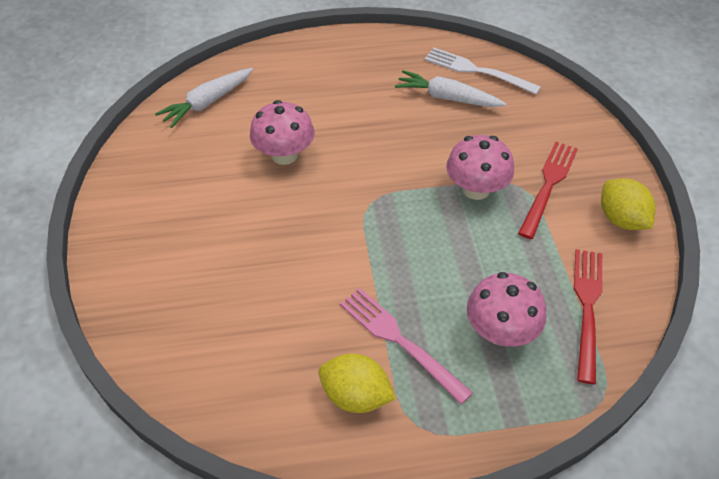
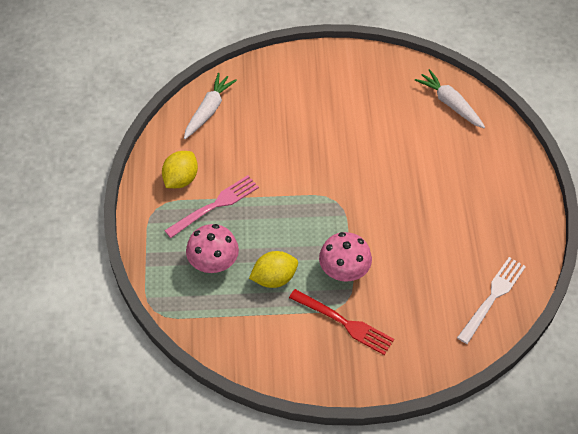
camera: 95 degrees right, 5 degrees up
pink mushroom [250,100,314,165] -> none
white carrot [395,70,507,107] -> white carrot moved to [184,73,237,139]
red fork [574,249,602,384] -> none
yellow lemon [601,178,656,230] -> yellow lemon moved to [249,251,298,288]

